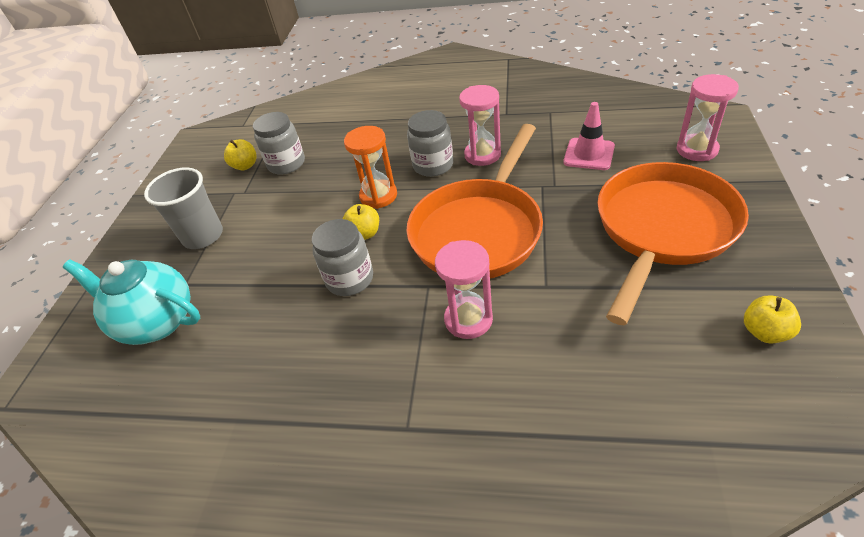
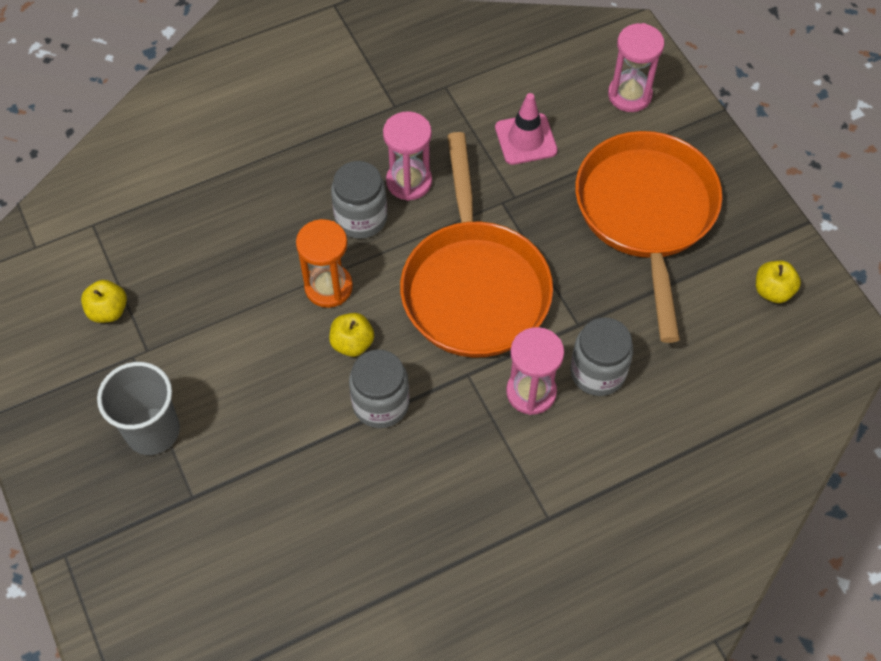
camera: 40 degrees left, 15 degrees up
turquoise teapot [62,259,200,345] -> none
grey jar [253,112,305,175] -> grey jar moved to [570,317,633,396]

